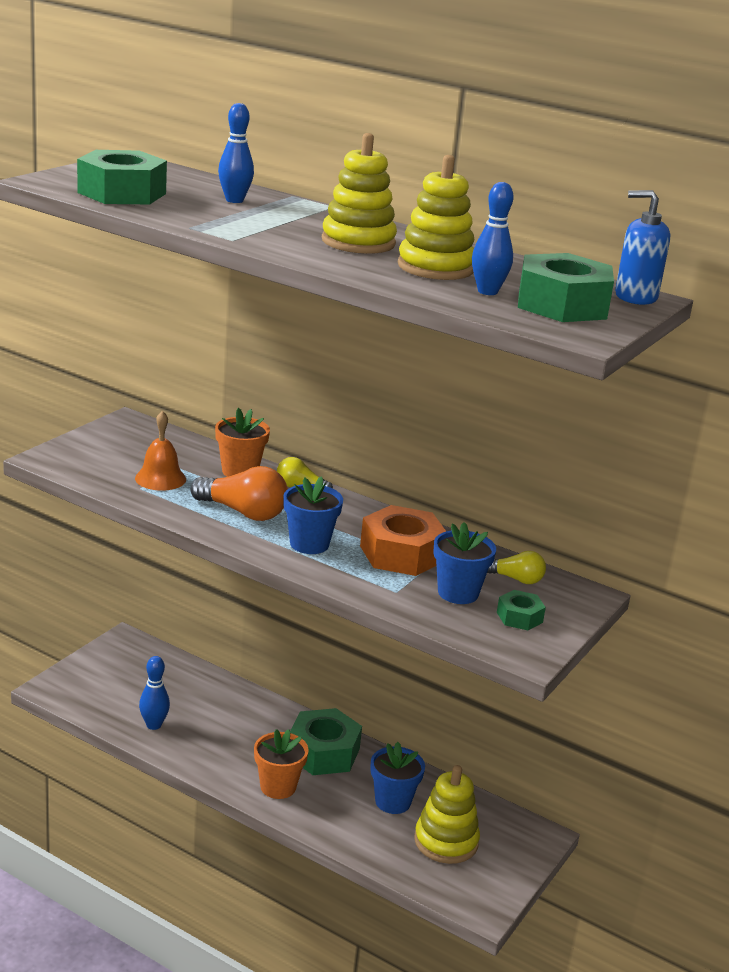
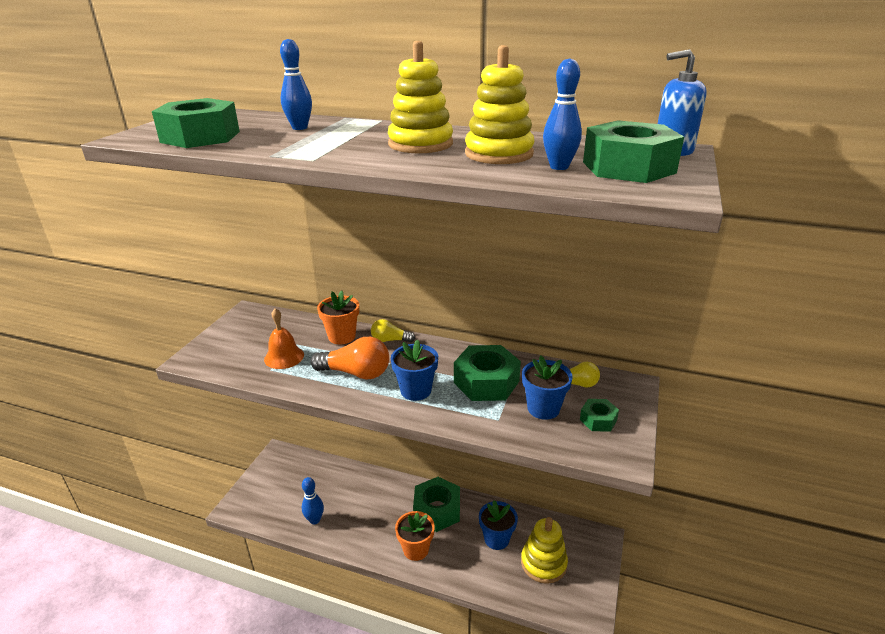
camera: 10 degrees left, 5 degrees up
orange nut [360,505,446,576] -> green nut [454,345,521,401]

